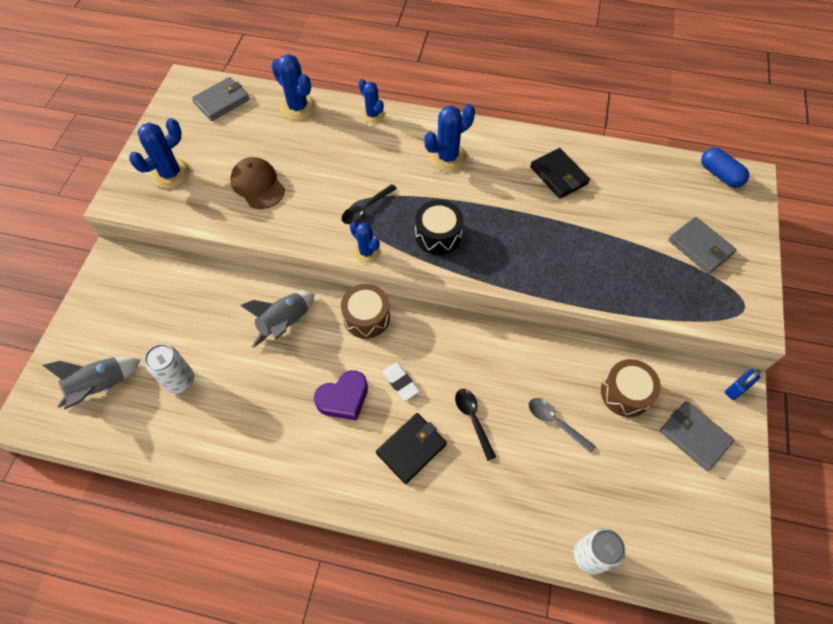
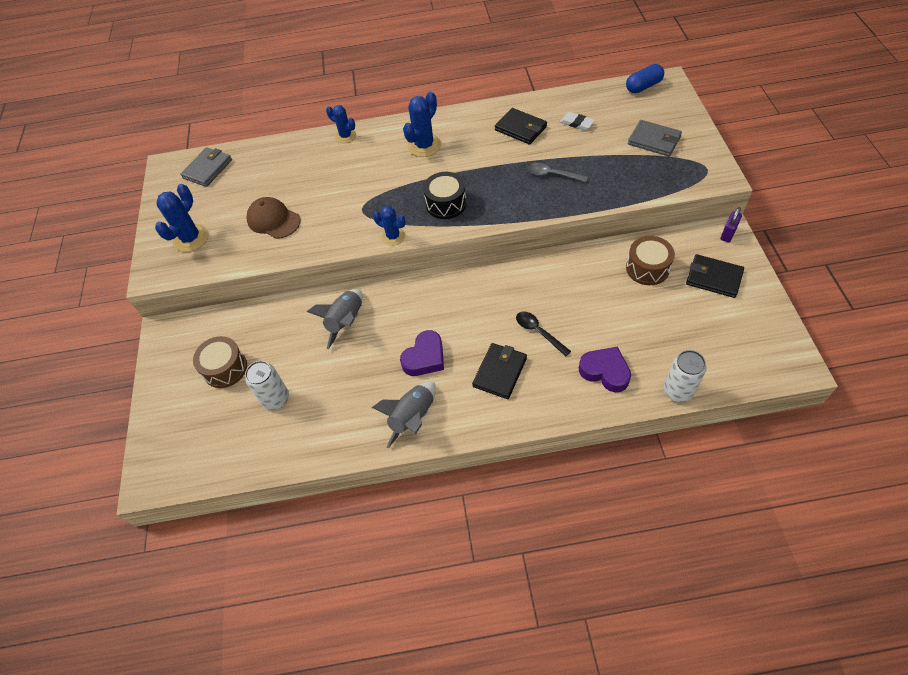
camera: 15 degrees left, 5 degrees down
grey rocket [42,357,141,410] -> grey rocket moved to [371,382,436,448]
blue cactus [271,54,316,120] -> none
brown drum [341,284,390,339] -> brown drum moved to [193,336,247,388]
black spoon [342,184,397,224] -> none
white eraser [382,363,419,401] -> white eraser moved to [560,112,595,130]
grey spoon [529,398,596,453] -> grey spoon moved to [527,163,588,182]
grey wallet [660,401,734,471] -> black wallet [686,254,744,298]
blue capsule [701,147,749,188] -> blue capsule turned 60 degrees counterclockwise [626,64,664,93]
blue padlock [725,369,761,400] -> purple padlock [721,207,742,242]
none -> purple heart [579,346,631,392]

